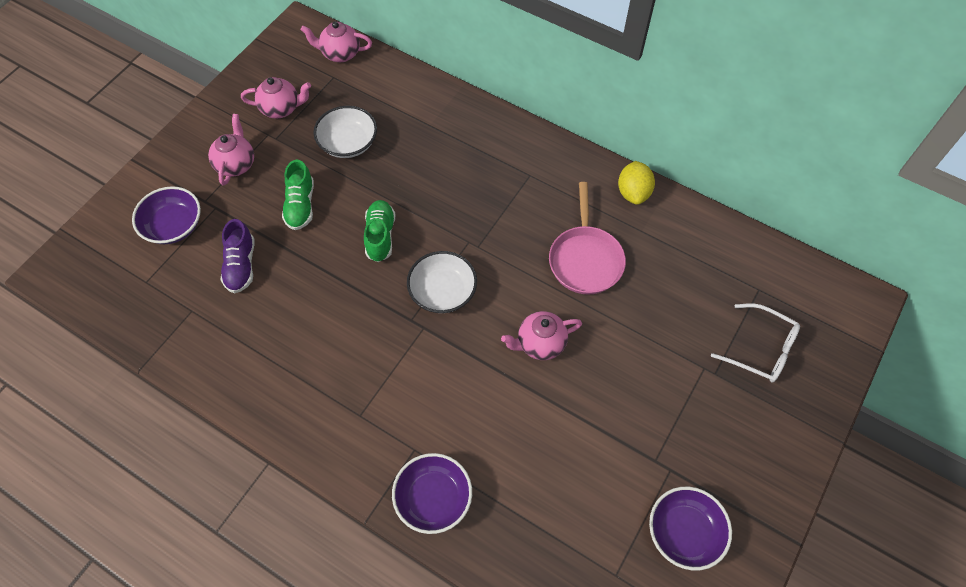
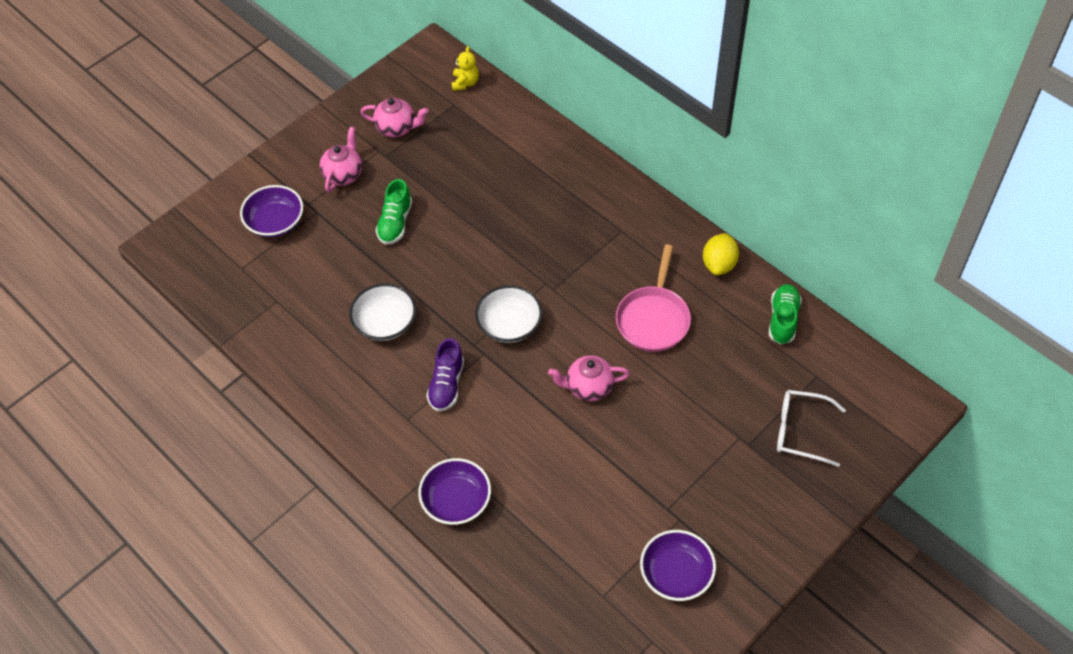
camera: 15 degrees right, 5 degrees down
purple shoe [220,219,254,293] -> purple shoe moved to [426,338,464,412]
pink teapot [301,21,372,62] -> yellow teddy bear [452,46,479,91]
white bowl [313,106,377,158] -> white bowl moved to [349,284,416,341]
green shoe [364,200,395,262] -> green shoe moved to [769,284,802,344]
white glasses [711,303,800,383] -> white glasses turned 150 degrees clockwise [777,390,846,467]

